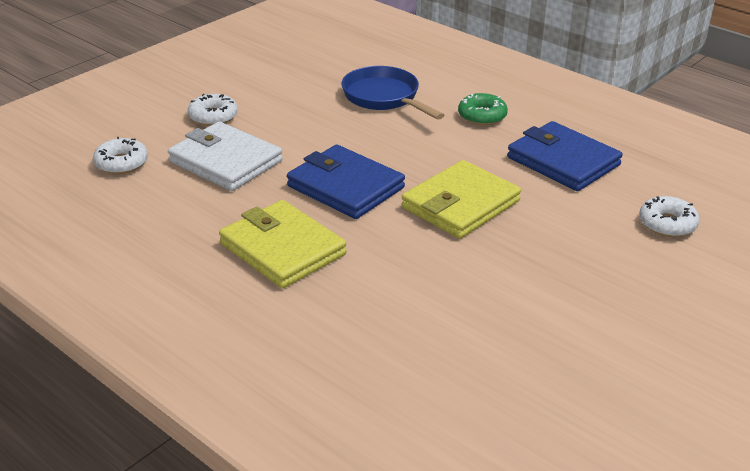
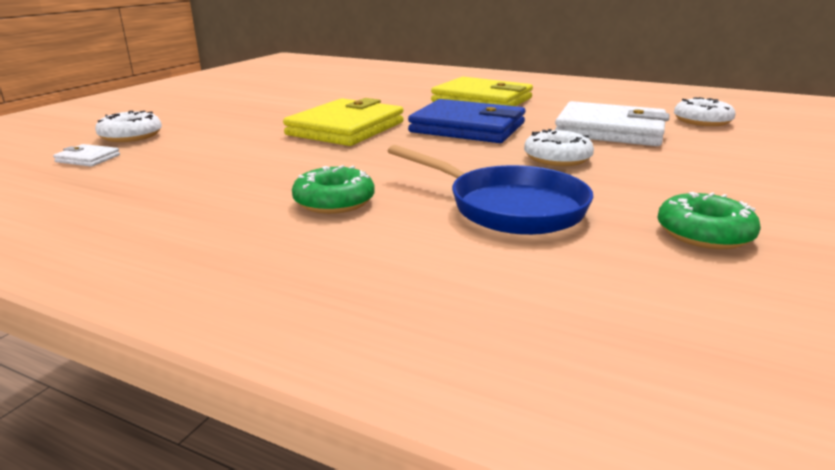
camera: 165 degrees right, 10 degrees down
white donut [188,94,238,126] -> white donut moved to [524,129,594,166]
blue wallet [507,121,623,191] -> none
none -> white wallet [53,144,120,167]
none -> green donut [657,192,761,249]

